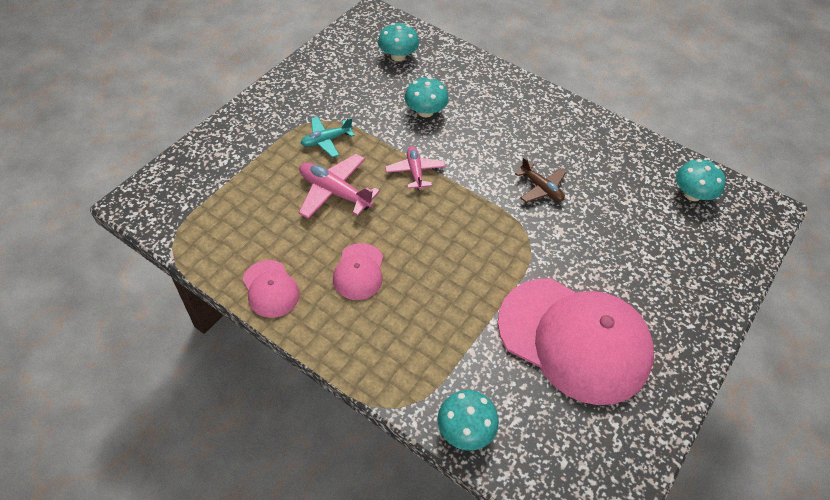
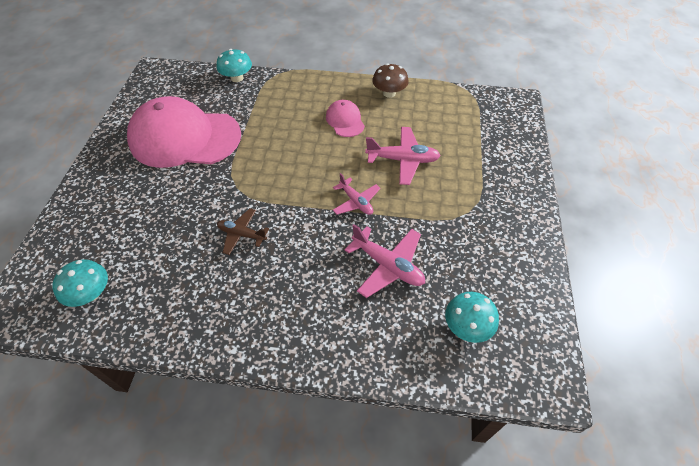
camera: 155 degrees right, 0 degrees up
pink cap [243,260,299,318] -> brown mushroom [372,63,409,98]
turquoise plane [301,116,355,158] -> none
turquoise mushroom [405,77,449,117] -> pink plane [345,224,425,298]

